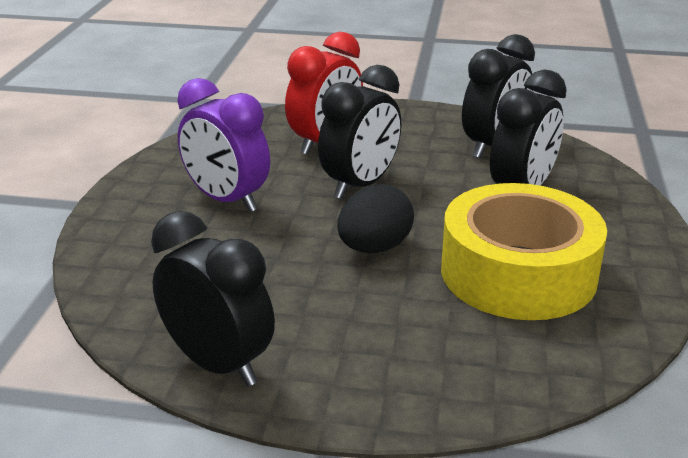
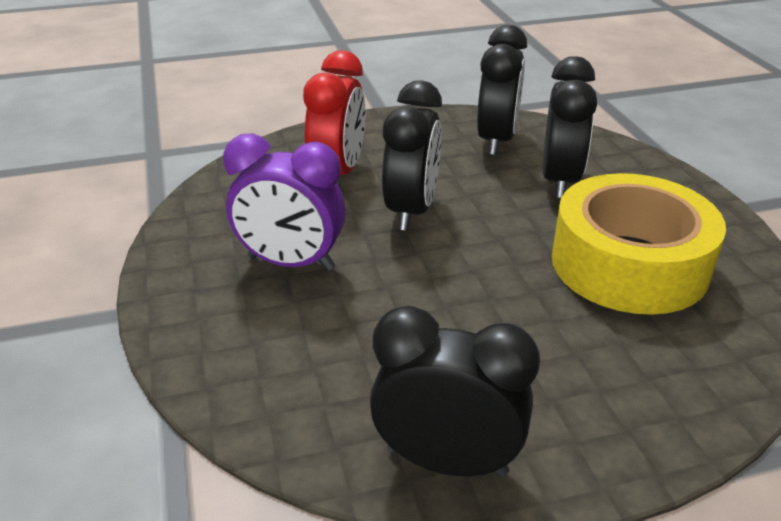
camera: 25 degrees left, 5 degrees up
black egg [337,184,414,253] -> none

